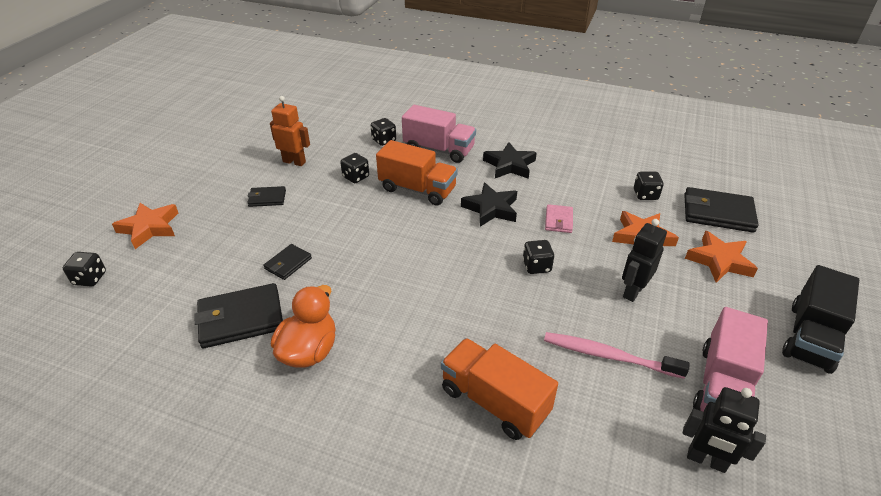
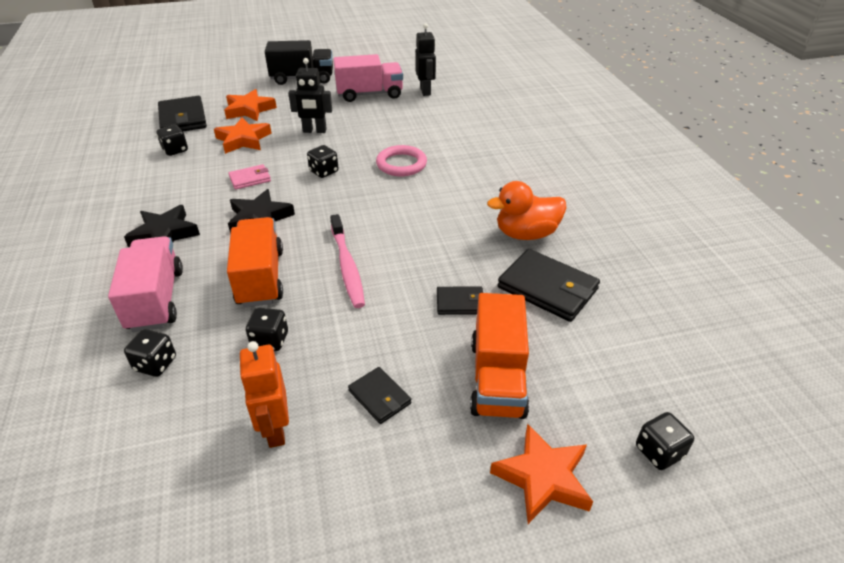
camera: 125 degrees left, 0 degrees up
orange truck [441,338,558,440] -> orange truck moved to [470,293,529,419]
pink toothbrush [544,332,690,379] -> pink toothbrush moved to [330,214,365,308]
none -> pink ring [376,145,427,176]

